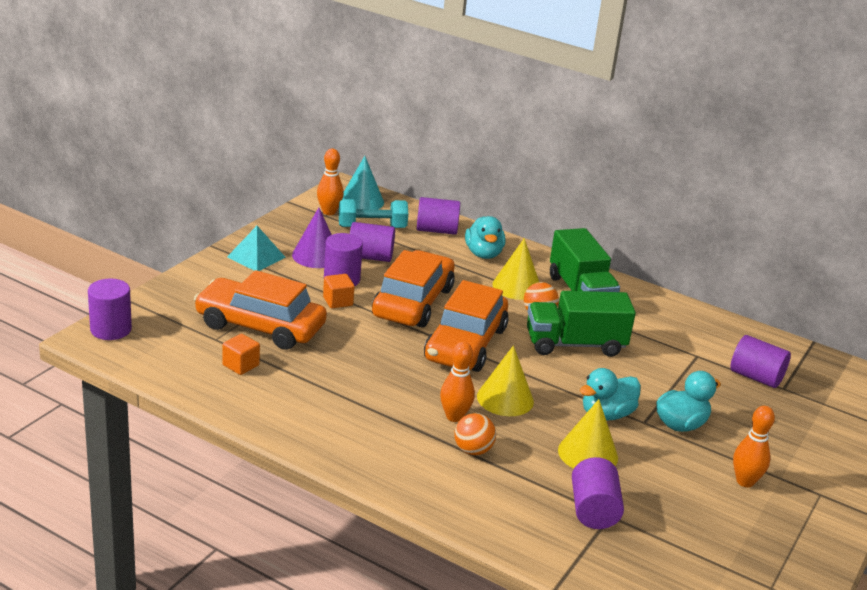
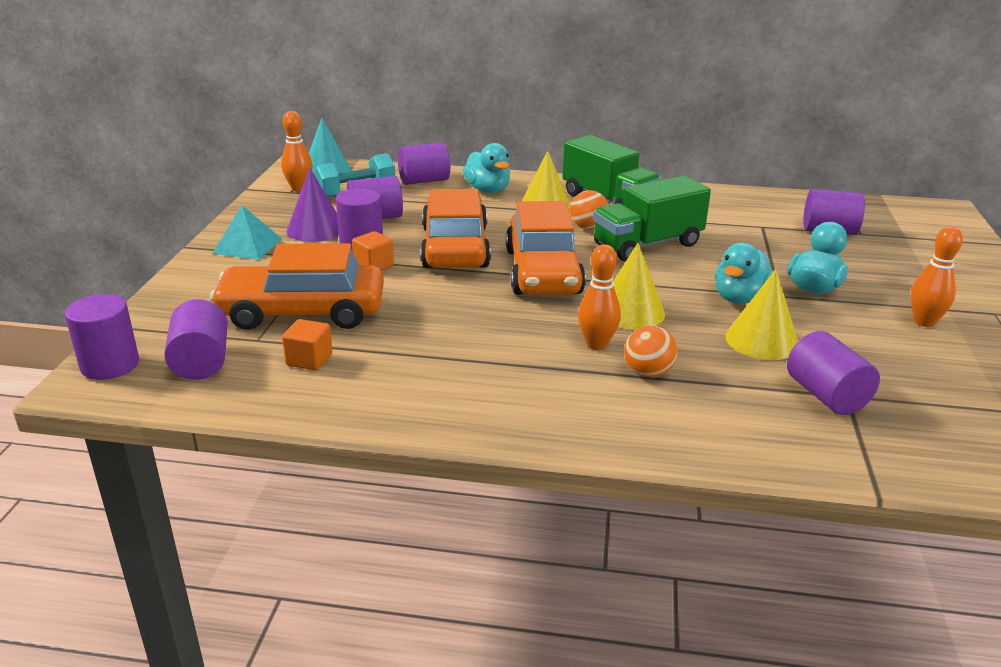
camera: 20 degrees left, 0 degrees up
none -> purple cylinder [164,299,228,380]

